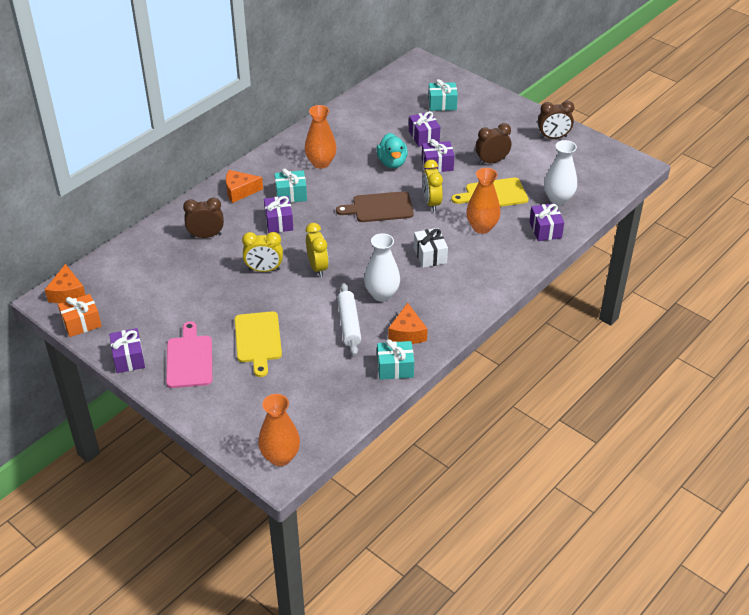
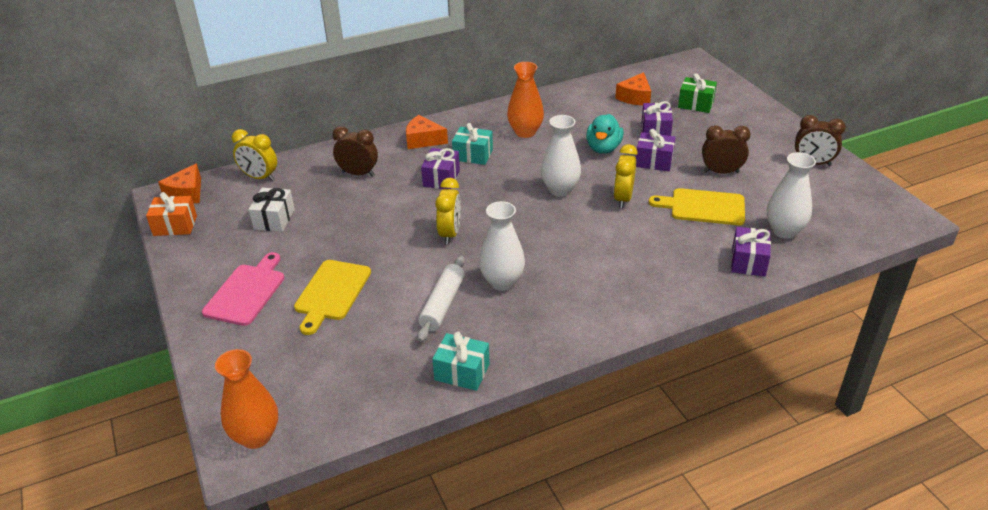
camera: 25 degrees right, 5 degrees down
purple gift [109,328,145,373] -> none
yellow clock [242,232,283,272] -> yellow clock moved to [232,129,277,181]
brown cutting board [336,191,414,222] -> white vase [541,115,581,197]
orange cheese [388,303,428,344] -> orange cheese moved to [615,72,651,105]
white gift [414,228,448,268] -> white gift moved to [249,188,295,232]
turquoise gift [428,79,458,111] -> green gift [678,73,717,113]
orange vase [466,168,501,234] -> none

